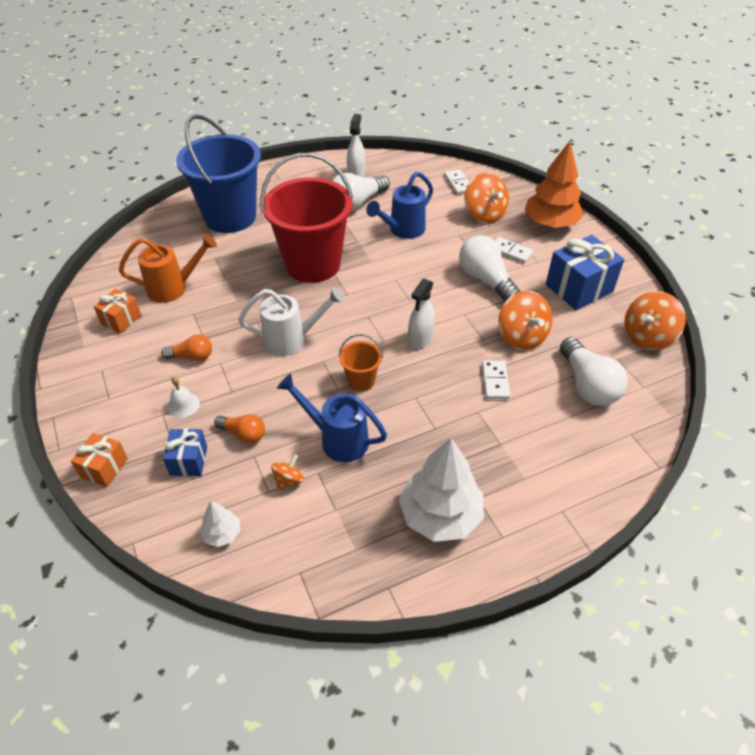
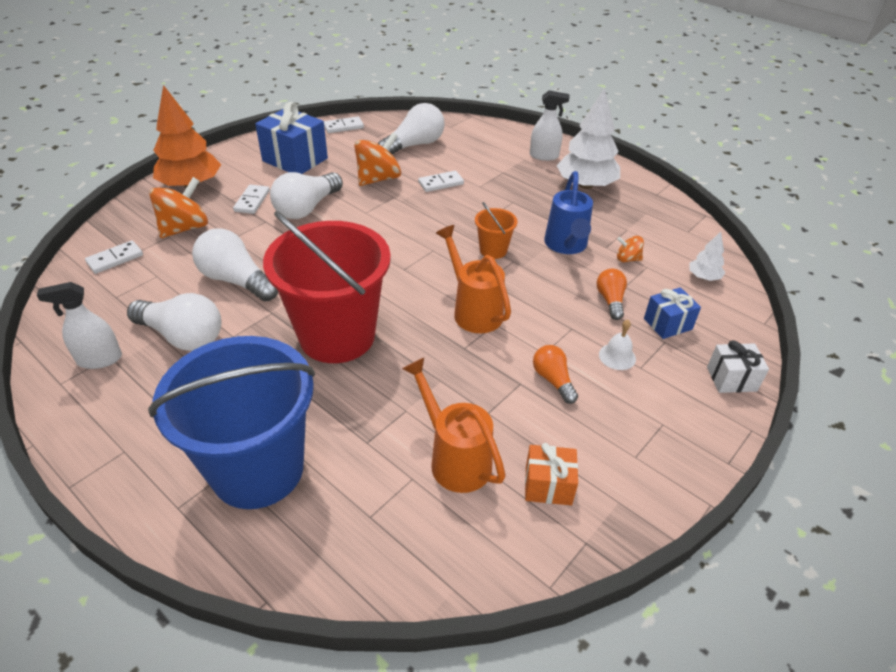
camera: 115 degrees left, 5 degrees down
orange gift [71,433,128,487] -> white gift [707,340,769,393]
white watering can [238,287,344,356] -> orange watering can [436,225,511,333]
blue watering can [366,172,433,239] -> white light bulb [192,228,278,301]
white spray bottle [408,279,435,349] -> white spray bottle moved to [530,90,569,161]
orange spinning top [624,291,686,350] -> white domino [324,116,364,133]

